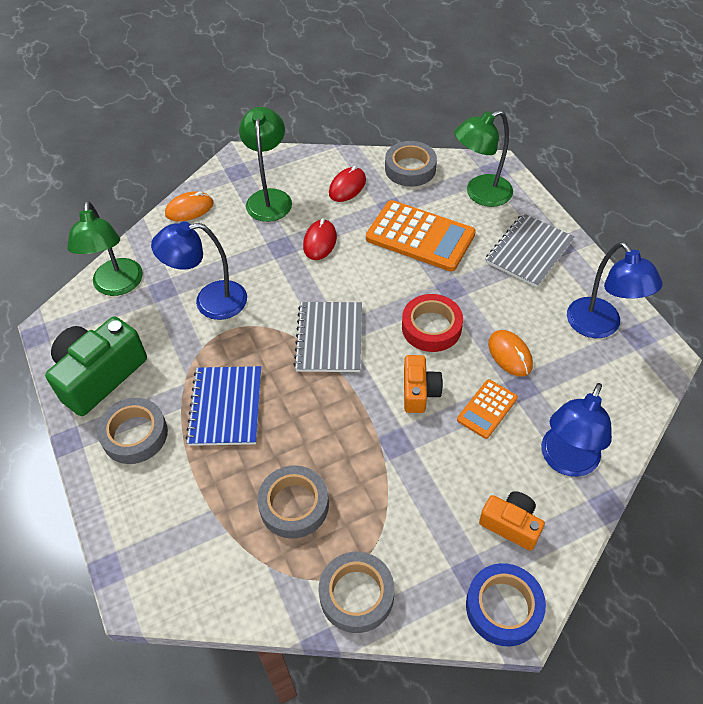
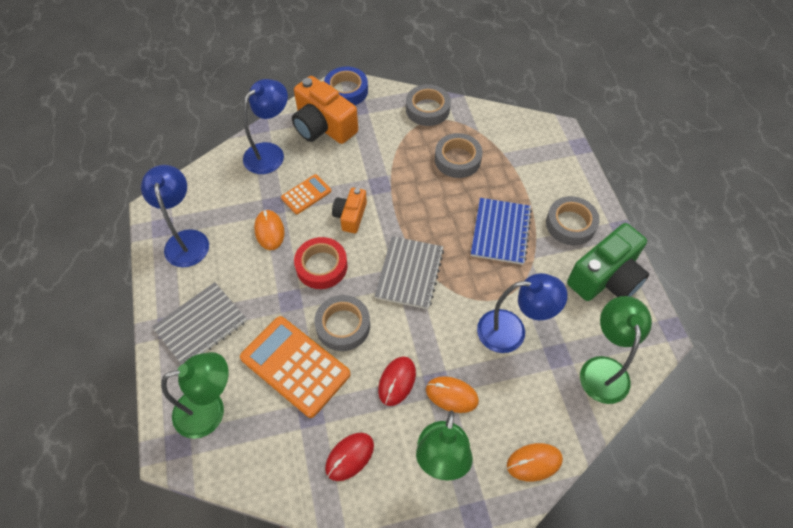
camera: 170 degrees left, 5 degrees up
grey tape [385,141,437,187] -> grey tape moved to [314,295,370,351]
orange camera [479,491,545,551] -> orange camera [292,76,358,144], size x1.77
none -> orange mouse [426,376,479,413]

